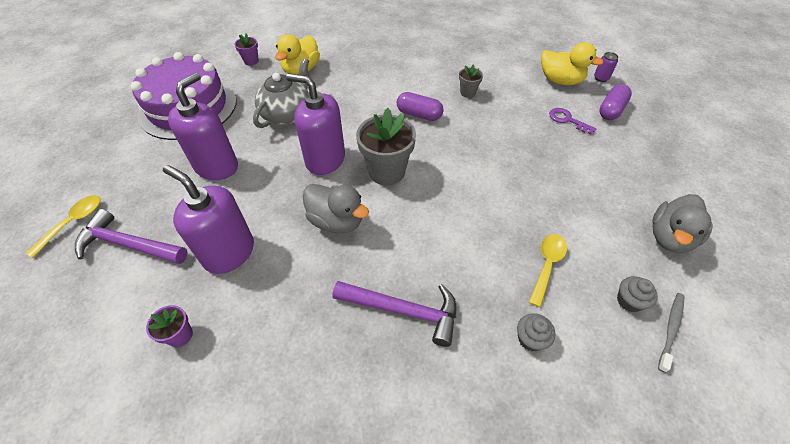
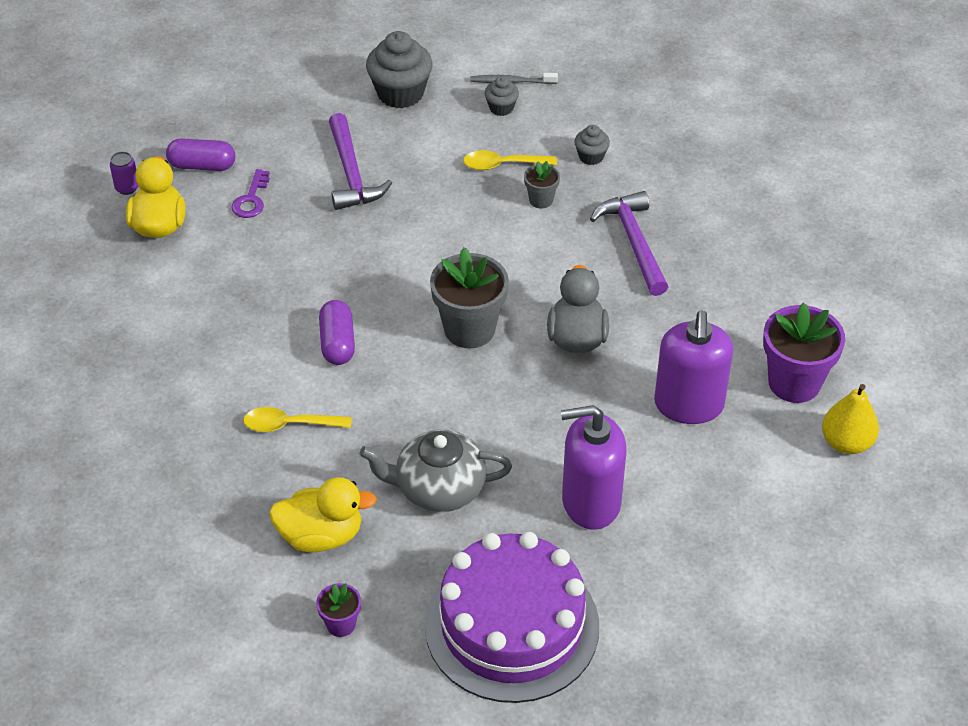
camera: 120 degrees left, 5 degrees down
yellow spoon [25,195,101,258] -> yellow spoon moved to [243,407,351,432]
purple hammer [75,209,188,264] -> purple hammer moved to [329,113,392,210]
purple flower pot [146,305,193,347] -> purple flower pot [763,303,845,403], size x2.00
purple soap dispenser [286,73,345,175] -> none
grey flower pot [459,64,483,98] -> grey flower pot moved to [524,161,560,209]
grey duck [652,194,713,253] -> grey cupcake [366,31,433,109]
none -> yellow pear [822,384,879,454]

